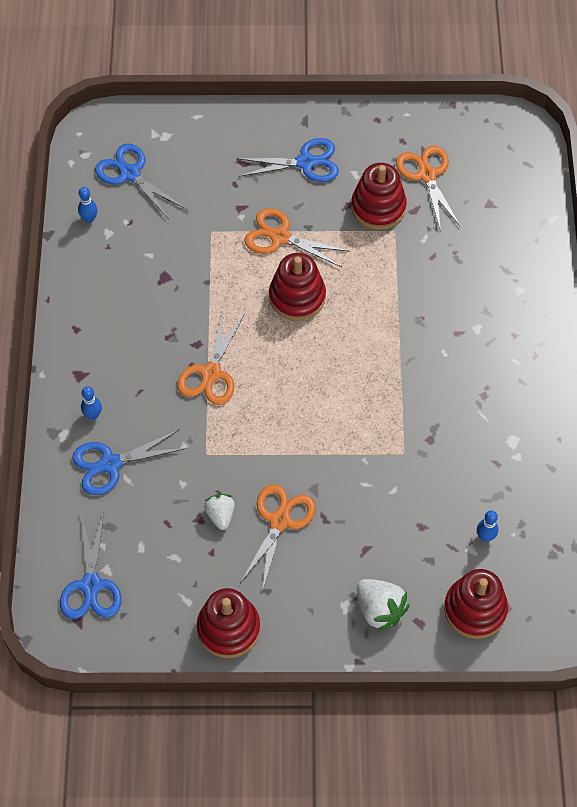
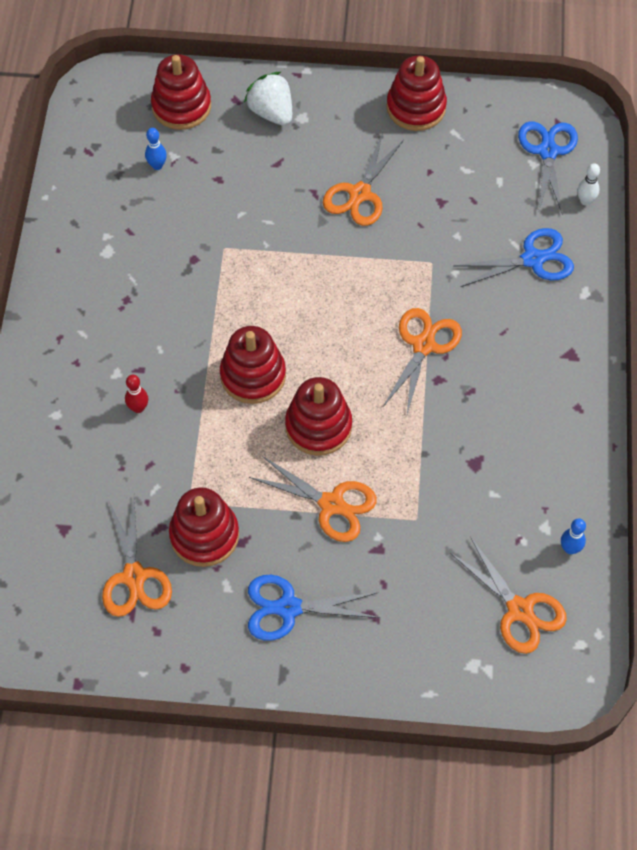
camera: 175 degrees left, 0 degrees up
blue bowling pin [81,386,102,420] -> none
blue scissors [95,143,185,218] -> orange scissors [450,536,567,654]
white strawberry [204,494,235,530] -> none
none -> red bowling pin [125,375,148,413]
none -> red stacking toy [220,326,286,404]
none -> white bowling pin [577,163,600,205]

